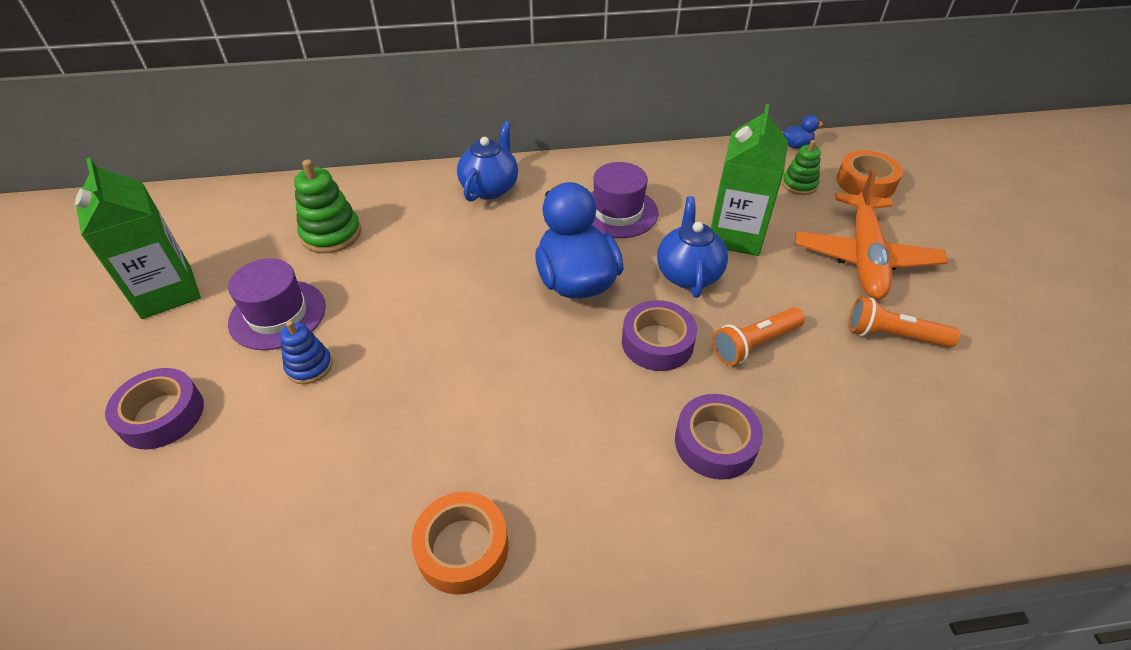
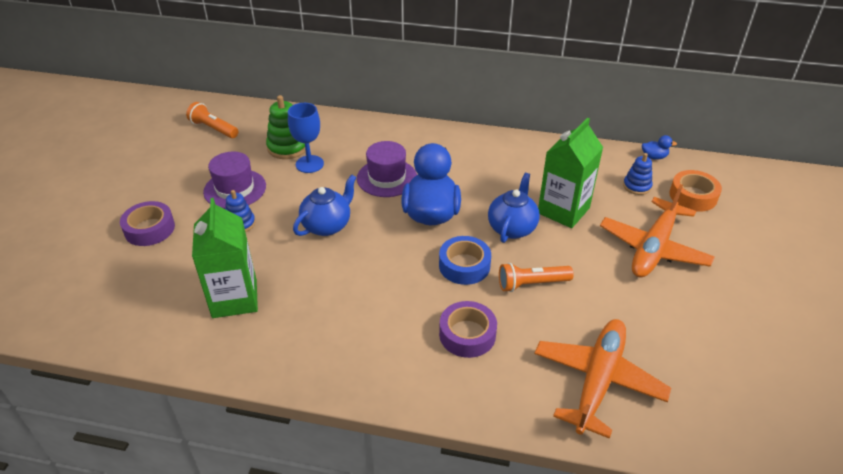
camera: 20 degrees right, 5 degrees down
green carton [75,157,201,319] -> green carton moved to [192,198,258,318]
orange tape [411,492,508,595] -> none
blue teapot [457,121,518,202] -> blue teapot moved to [293,174,357,236]
purple hat [591,162,658,238] -> purple hat moved to [357,141,417,197]
purple tape [622,300,697,371] -> blue tape [439,236,491,285]
green stacking toy [782,140,821,195] -> blue stacking toy [623,153,652,195]
orange flashlight [848,297,960,348] -> orange flashlight moved to [186,102,238,138]
none -> blue goblet [288,103,324,173]
none -> orange plane [534,319,671,439]

